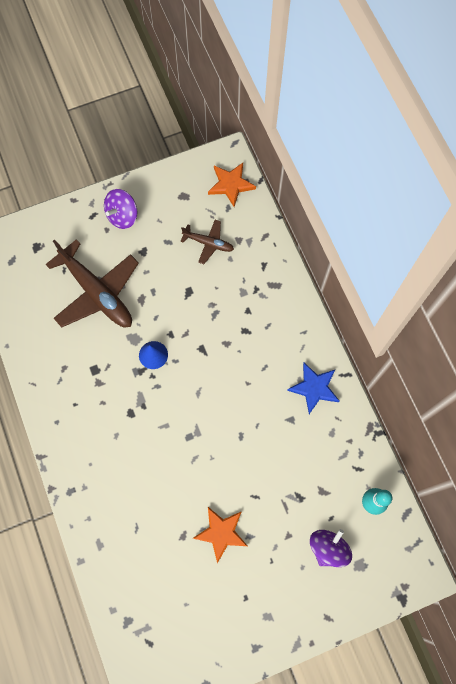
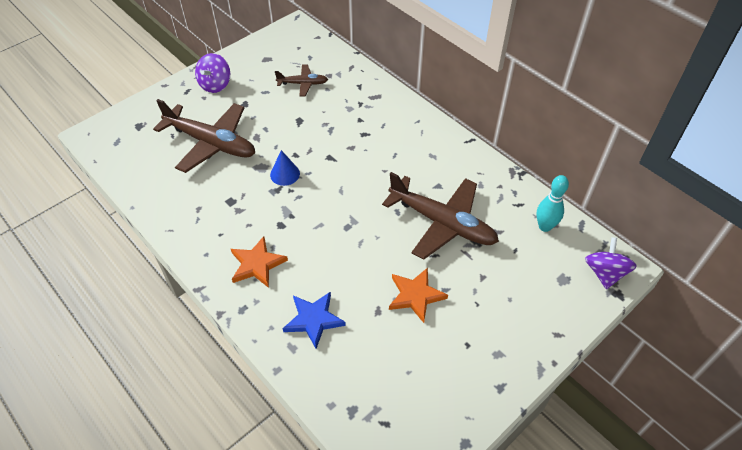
camera: 20 degrees left, 20 degrees down
orange star [208,163,256,207] -> orange star moved to [231,236,288,288]
blue star [287,363,339,414] -> blue star moved to [283,292,346,349]
purple spinning top [310,529,352,567] -> purple spinning top moved to [585,237,637,289]
none -> brown plane [382,172,499,260]

